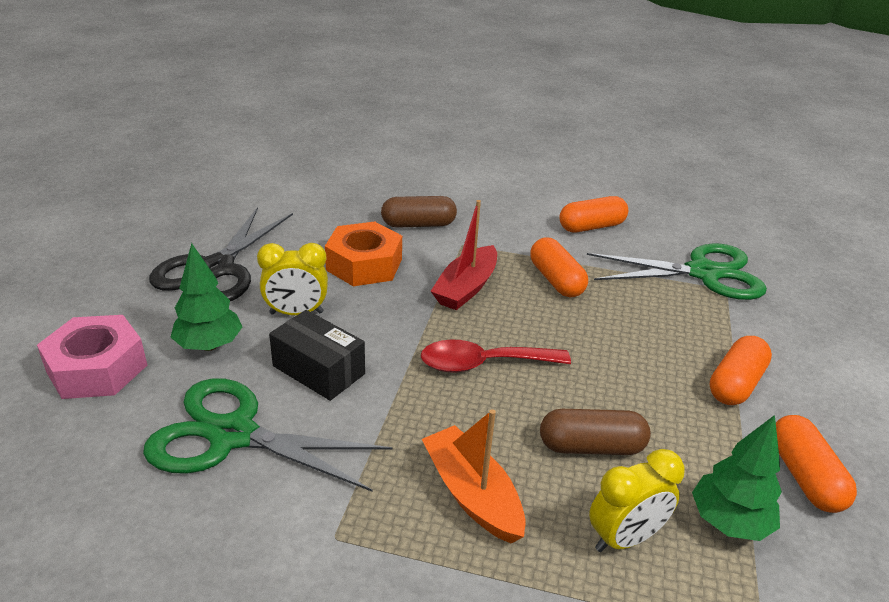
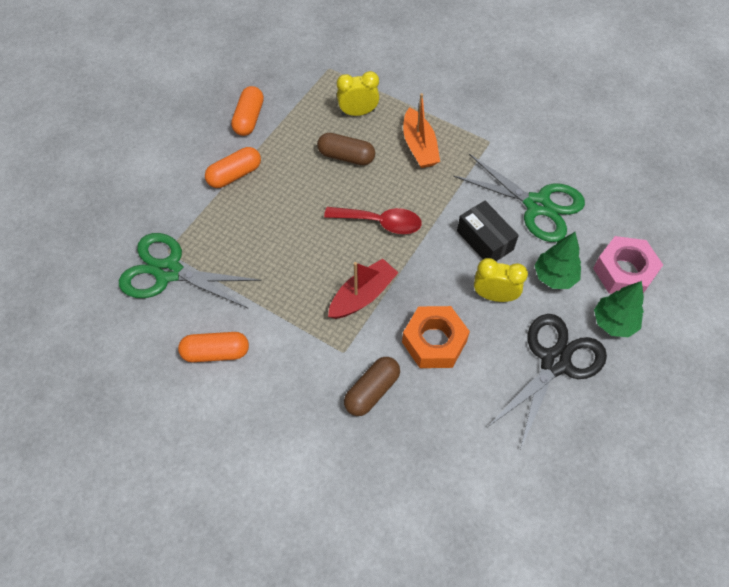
camera: 160 degrees left, 25 degrees up
brown capsule [381,196,457,228] -> brown capsule turned 60 degrees counterclockwise [344,357,400,416]
orange capsule [530,238,588,297] -> none
green tree [692,415,782,541] -> green tree moved to [594,281,644,337]

